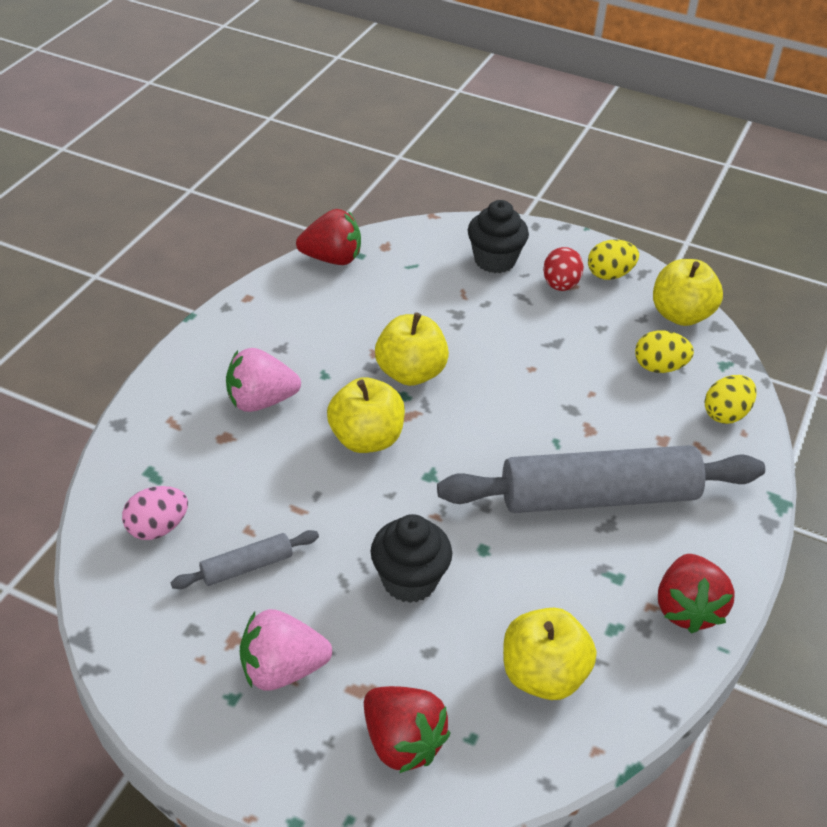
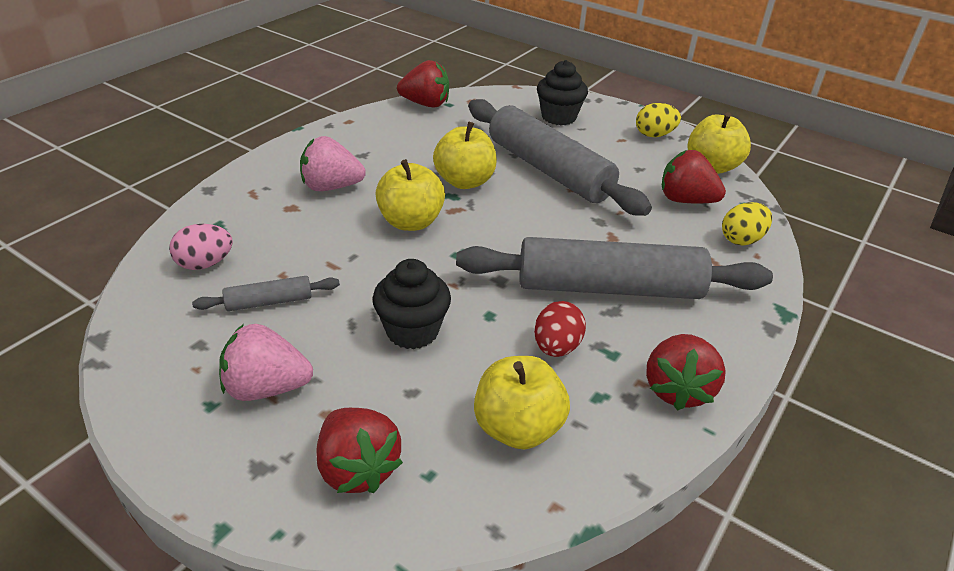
camera: 10 degrees right, 5 degrees down
red egg [543,247,584,291] -> red egg moved to [534,301,586,357]
yellow egg [635,330,694,373] -> red strawberry [662,150,726,203]
none -> grey rolling pin [468,99,652,216]

